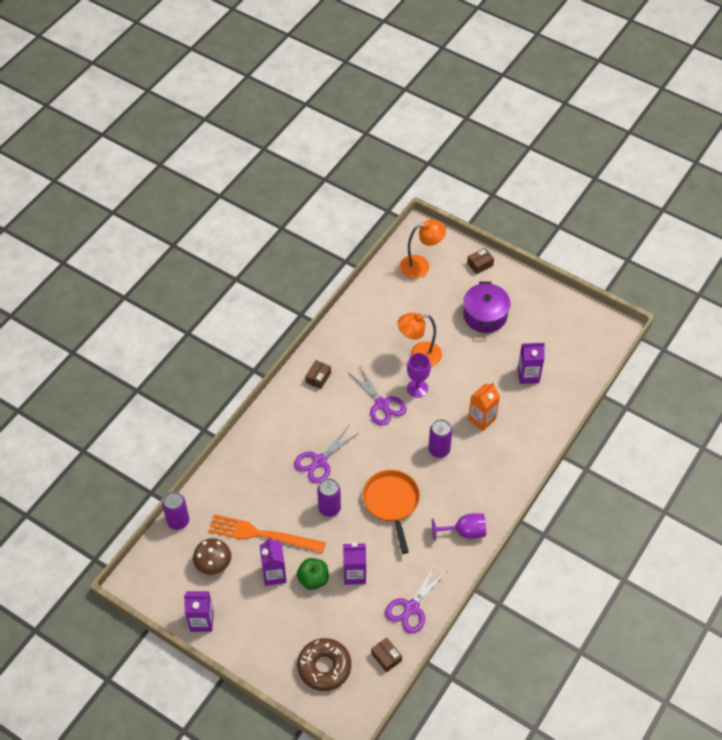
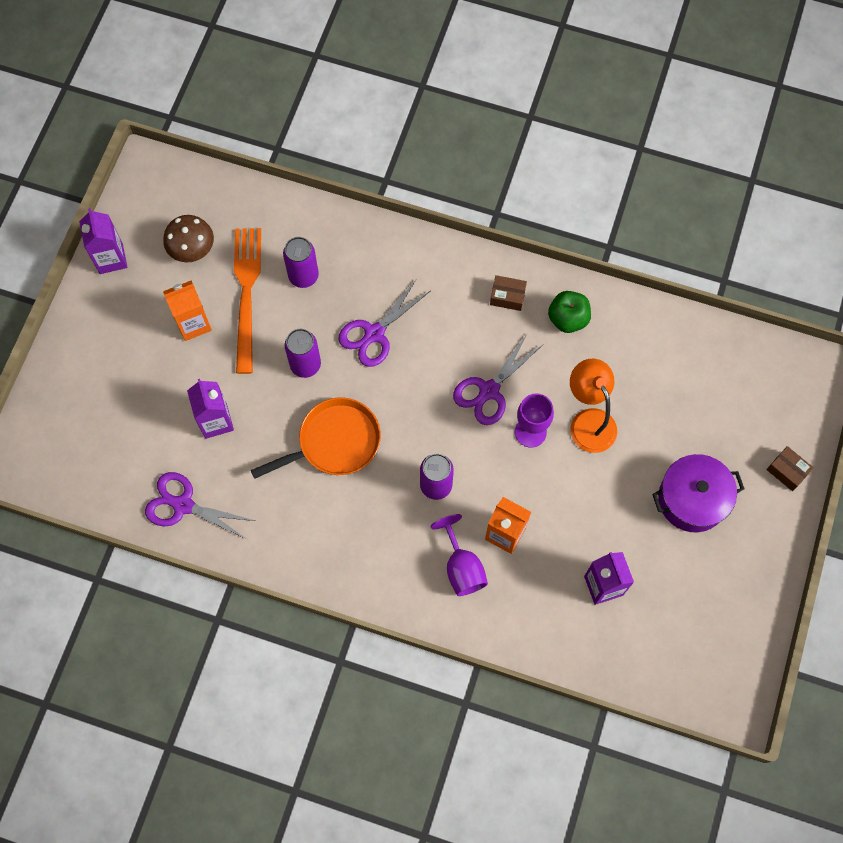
camera: 75 degrees right, 15 degrees up
purple can [162,491,189,530] -> purple can moved to [283,237,319,288]
purple carton [260,537,286,586] -> orange carton [163,280,212,341]
purple scissors [294,426,360,483] -> purple scissors turned 75 degrees counterclockwise [338,280,430,367]
green apple [297,558,329,590] -> green apple moved to [548,291,591,333]
brown donut [297,638,351,691] -> none
brown box [371,637,402,672] -> none
orange lamp [400,219,446,278] -> none
purple goblet [432,513,486,541] -> purple goblet moved to [431,514,488,596]

